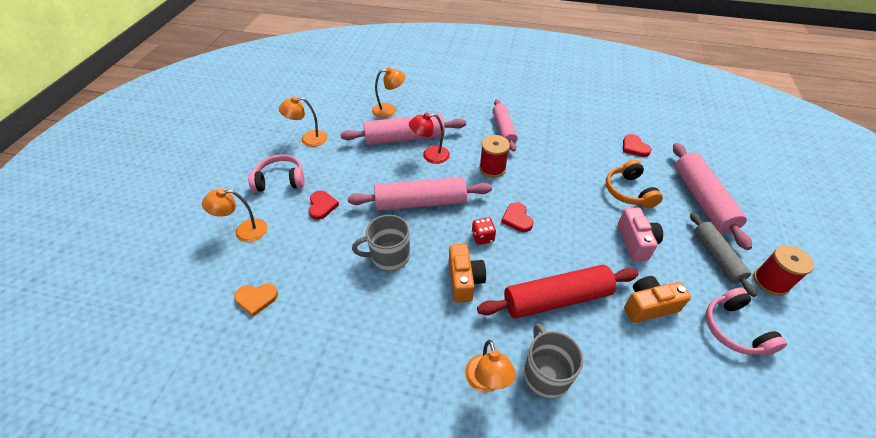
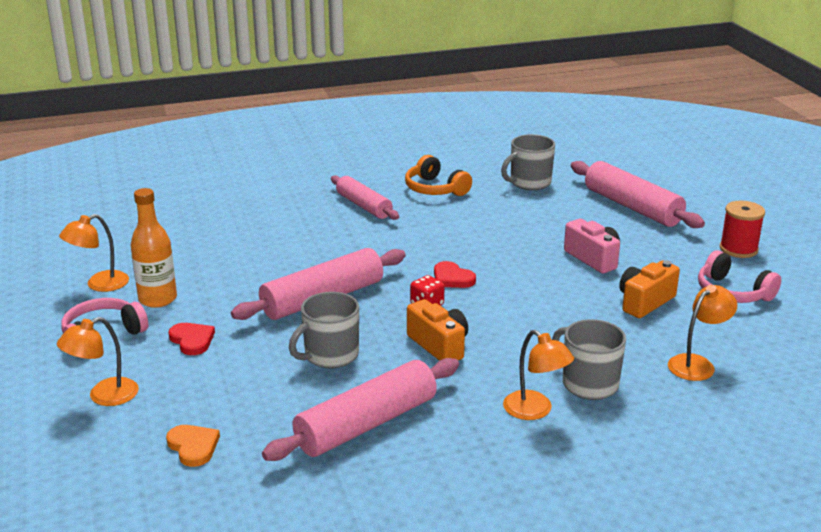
camera: 30 degrees left, 20 degrees down
orange heart [234,283,278,317] -> orange heart turned 90 degrees counterclockwise [166,425,220,467]
pink rolling pin [340,114,466,145] -> pink rolling pin moved to [262,358,459,461]
orange lamp [372,67,406,118] -> orange lamp moved to [668,285,737,381]
red lamp [409,113,450,164] -> none
red rolling pin [477,265,639,318] -> none
red spool [479,135,510,178] -> none
orange headphones [606,160,663,208] -> orange headphones moved to [405,155,472,196]
red heart [623,134,652,157] -> grey mug [501,134,555,190]
grey rolling pin [690,212,757,297] -> none
none -> orange bottle [131,188,177,308]

